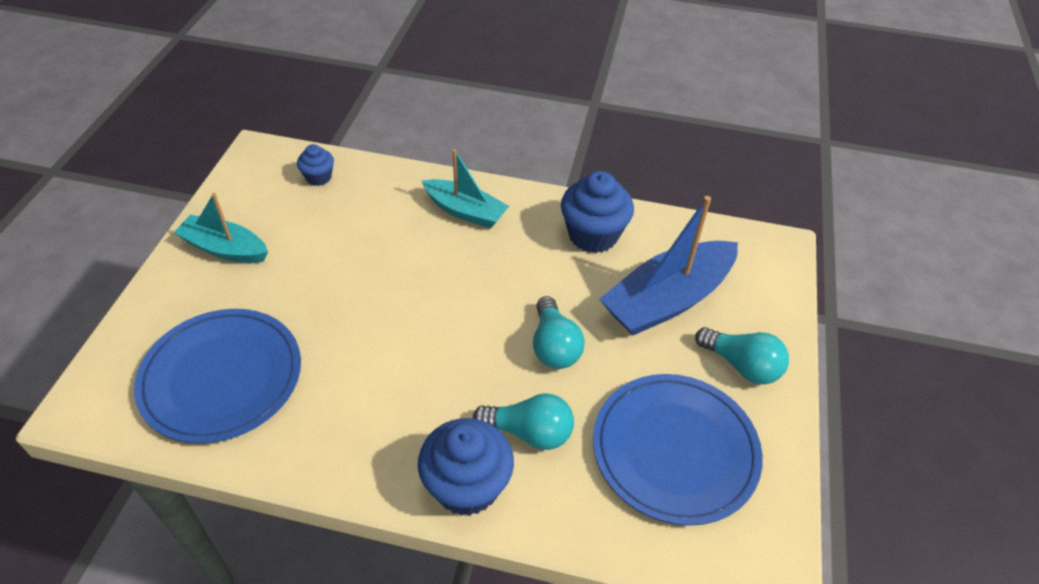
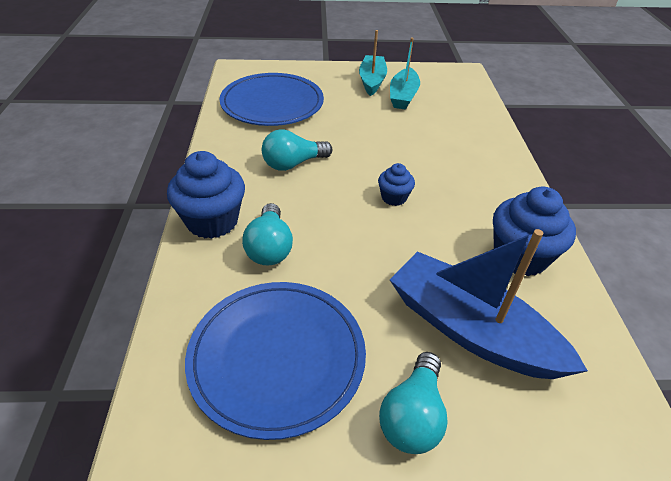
camera: 75 degrees right, 5 degrees down
blue cupcake [297,144,334,186] -> blue cupcake moved to [378,163,415,206]
turquoise boat [422,149,509,228] -> turquoise boat moved to [390,37,420,110]
turquoise light bulb [533,296,585,369] -> turquoise light bulb moved to [262,129,332,171]

